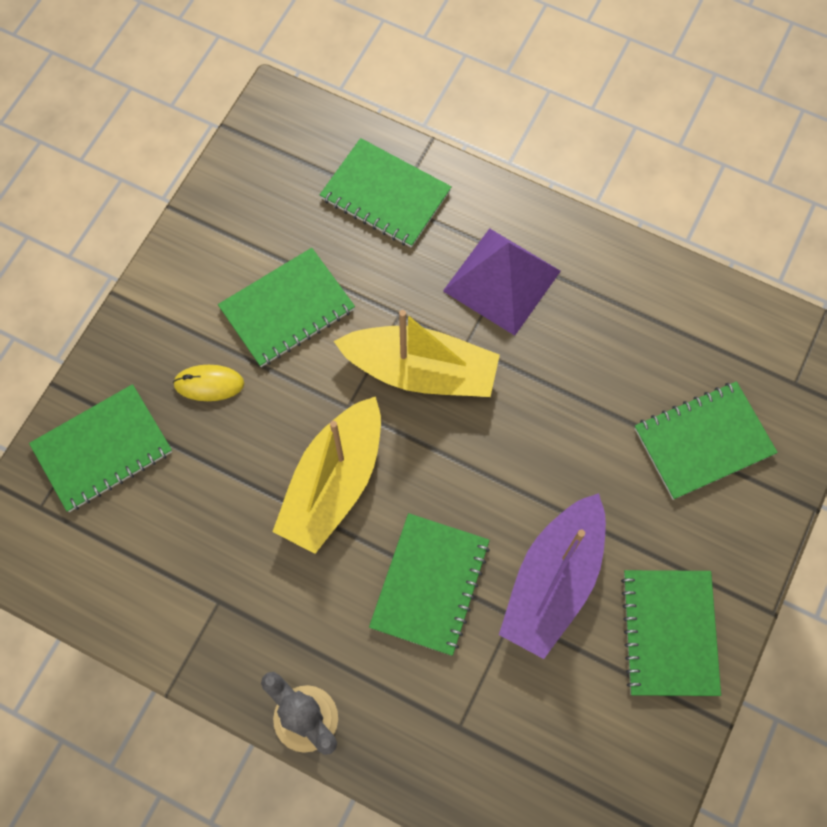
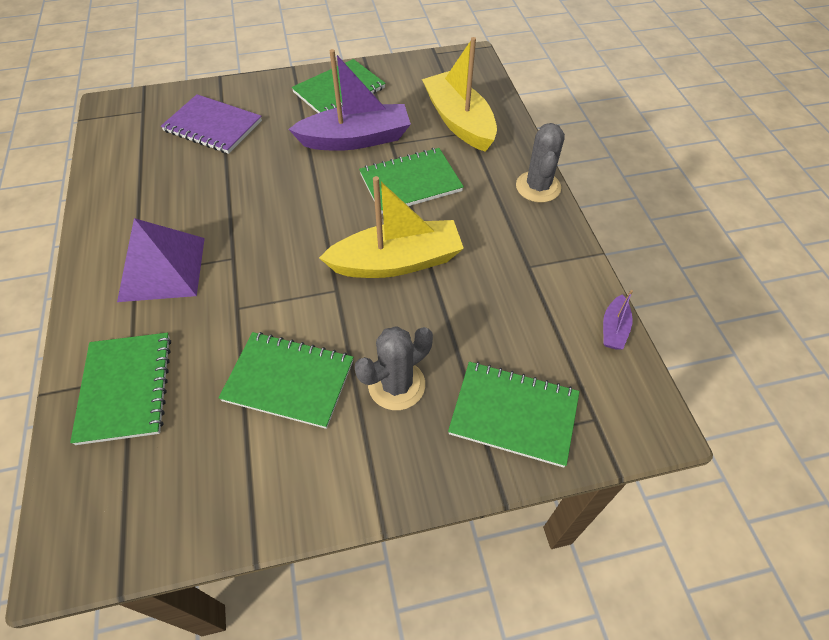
camera: 130 degrees left, 15 degrees down
yellow mouse [173,365,244,401] -> grey cactus [355,326,433,410]
yellow boat [334,310,500,397] -> yellow boat moved to [422,37,497,152]
green notebook [634,381,778,500] -> purple notebook [161,94,262,154]
none -> purple boat [603,290,633,350]

